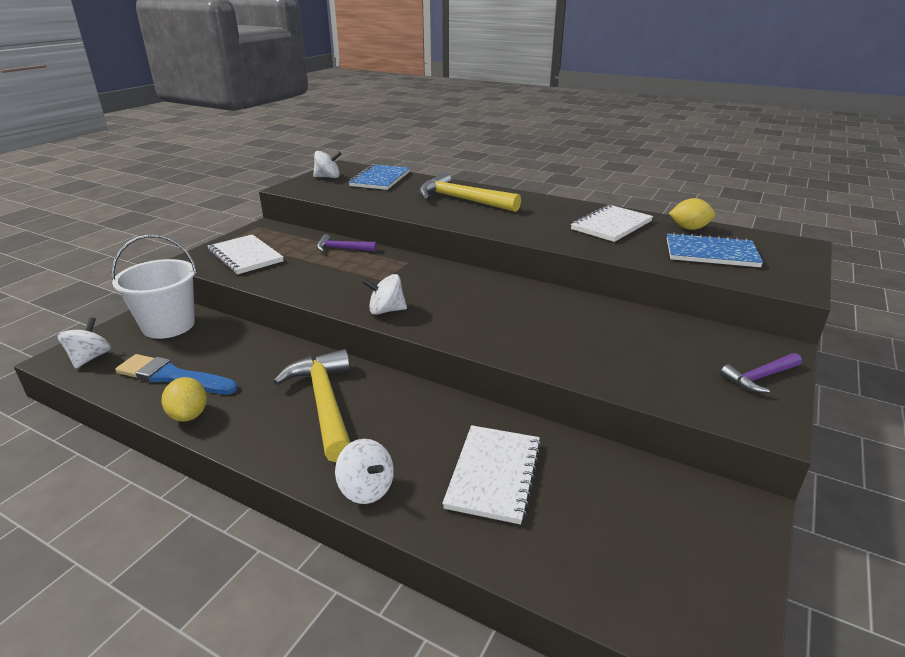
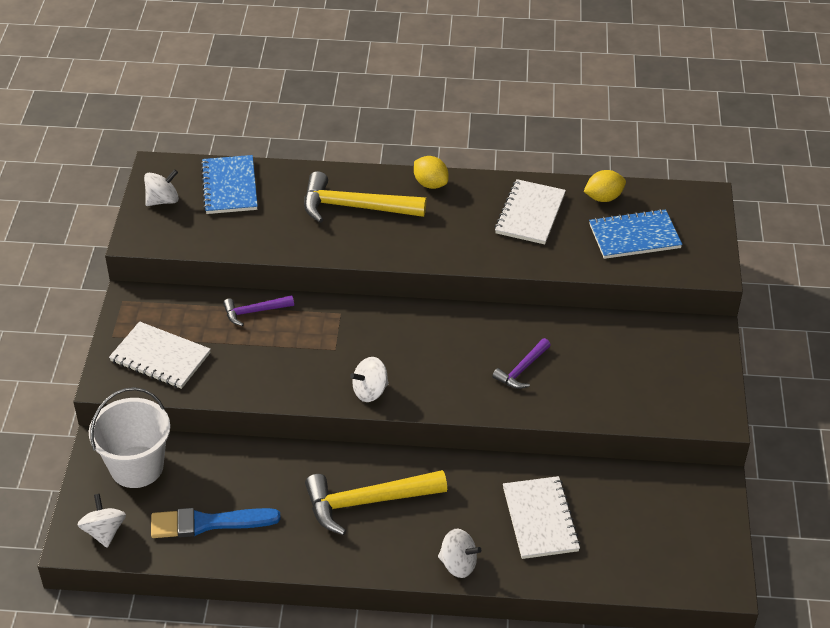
camera: 25 degrees left, 15 degrees up
yellow lemon [161,377,207,422] -> yellow lemon moved to [414,156,449,189]
yellow hammer [273,349,351,462] -> yellow hammer turned 60 degrees counterclockwise [305,470,447,535]
purple hammer [720,353,802,393] -> purple hammer moved to [492,338,551,389]

